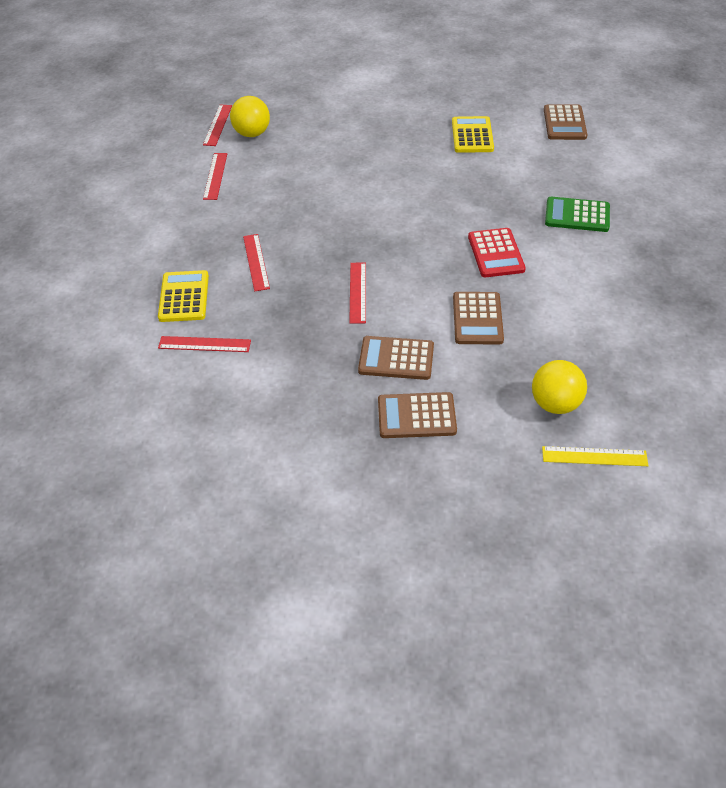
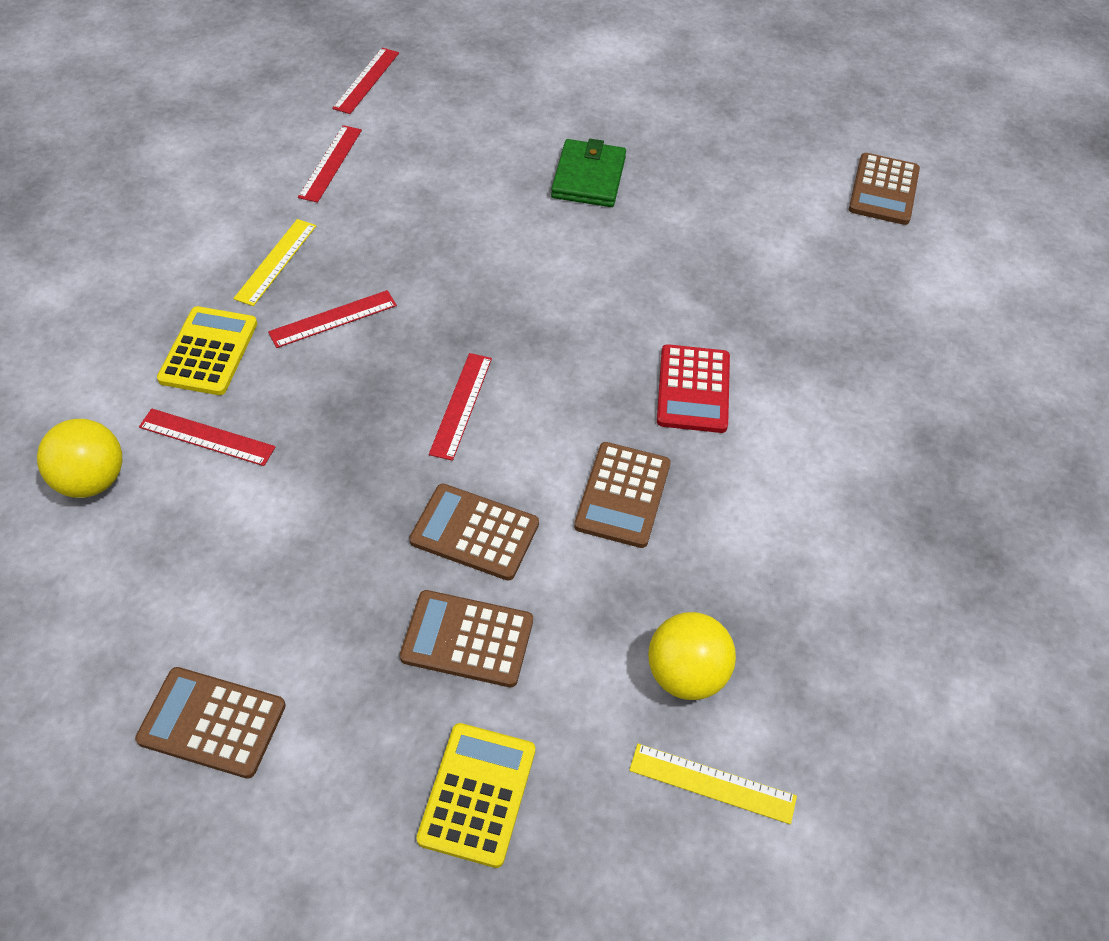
camera: 10 degrees right, 5 degrees up
yellow ball [230,96,270,137] -> yellow ball moved to [37,419,122,498]
red ruler [243,234,270,291] -> red ruler turned 60 degrees clockwise [268,290,397,348]
yellow calculator [452,116,494,153] -> yellow calculator moved to [416,723,535,868]
green calculator [545,197,610,232] -> none
none -> brown calculator [135,667,286,779]
none -> yellow ruler [233,219,316,306]
none -> green wallet [551,139,626,207]

